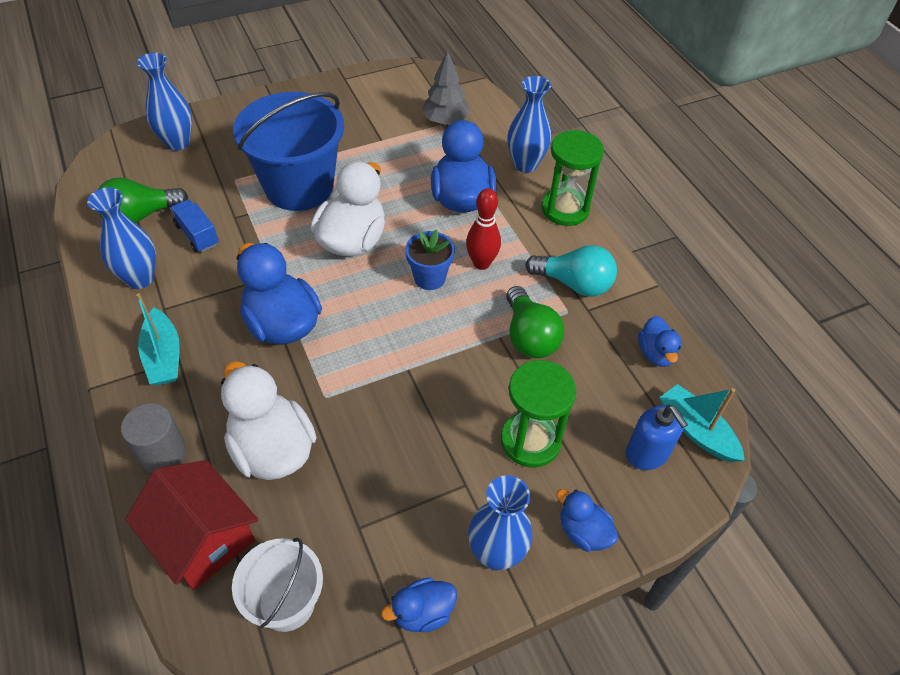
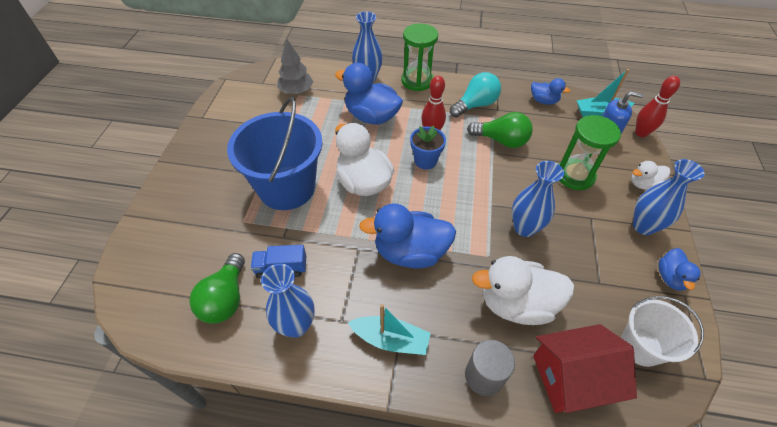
camera: 55 degrees left, 0 degrees up
blue vase [137,53,192,151] -> blue vase moved to [512,161,564,237]
blue duck [556,489,618,552] -> white duck [631,161,670,190]
none -> red bowling pin [635,76,680,137]

